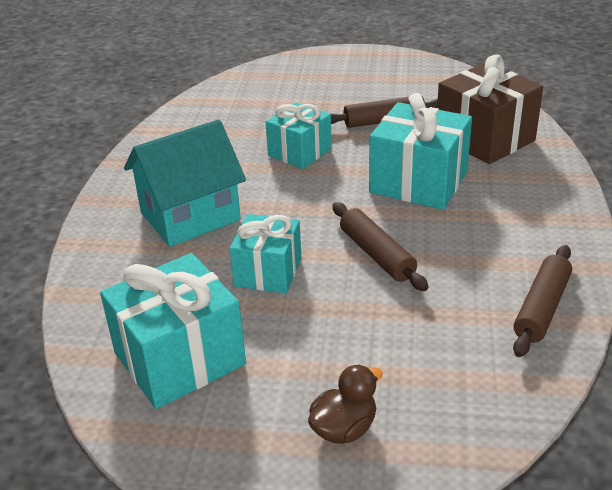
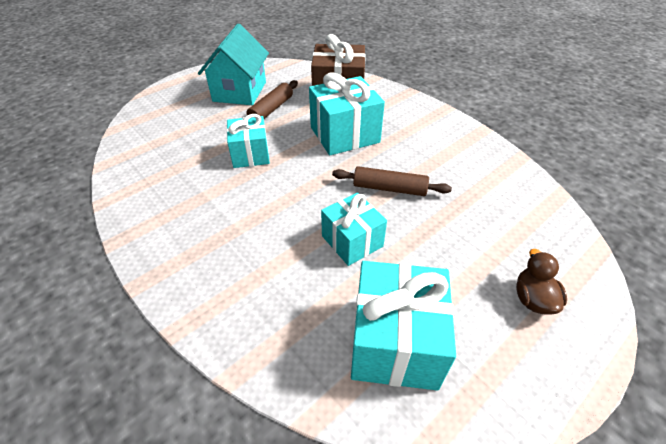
camera: 50 degrees left, 10 degrees up
turquoise house [124,119,246,247] -> turquoise house moved to [198,24,269,105]
brown rolling pin [513,245,572,357] -> none

